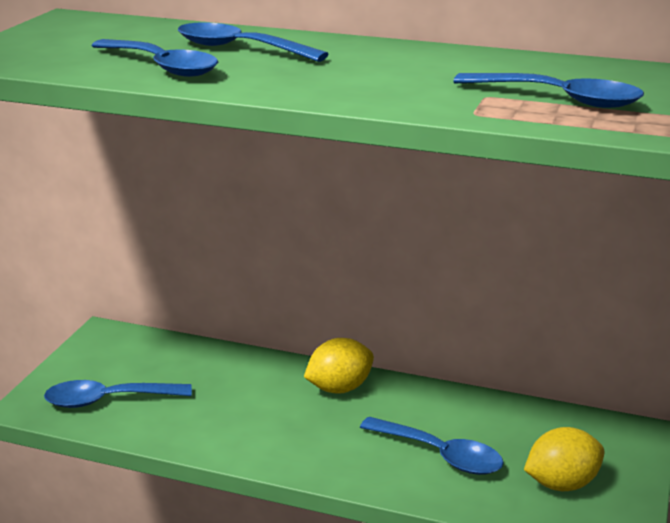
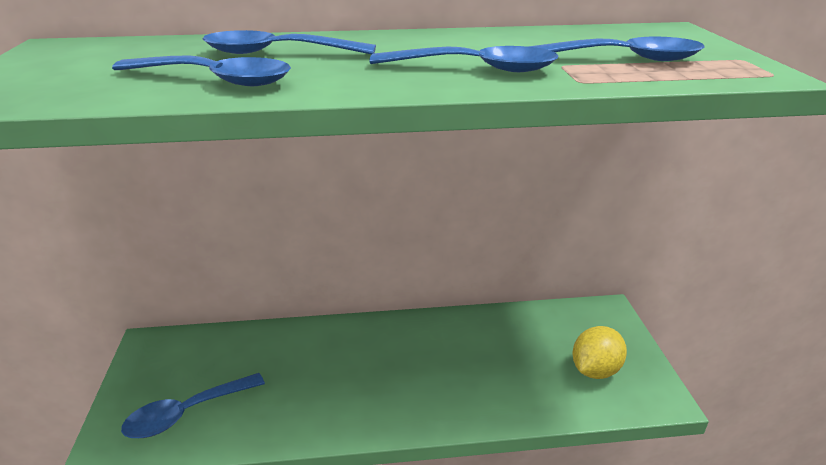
camera: 25 degrees left, 5 degrees up
yellow lemon [304,338,374,394] -> none
blue spoon [360,417,503,475] -> blue spoon moved to [370,46,559,72]

